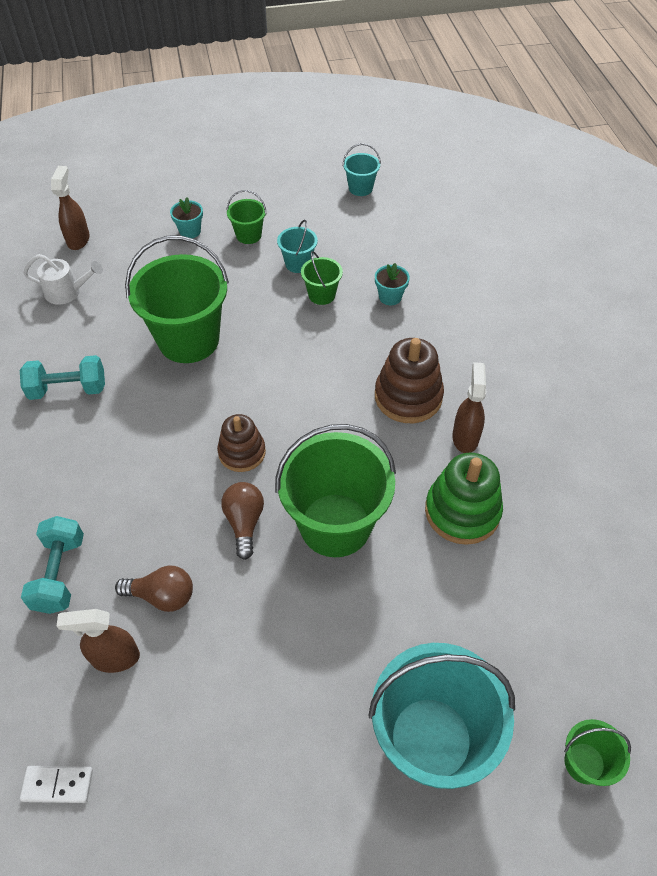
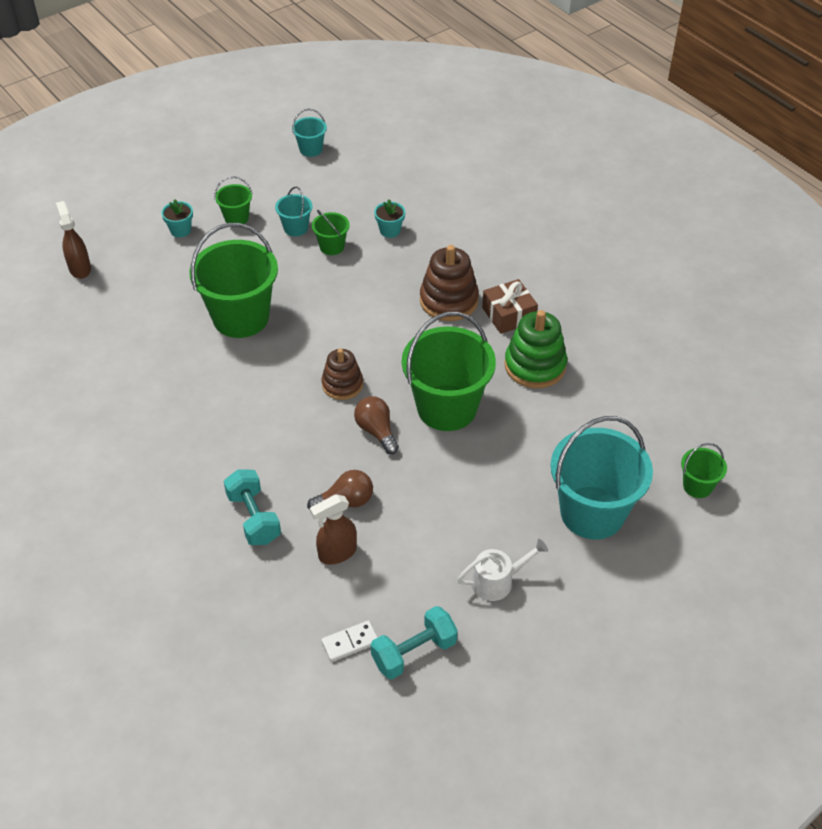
camera: 25 degrees left, 5 degrees down
turquoise dumbbell [20,355,105,400] -> turquoise dumbbell moved to [371,606,458,680]
white watering can [23,254,103,305] -> white watering can moved to [457,539,548,601]
brown spray bottle [452,362,486,453] -> brown gift [482,279,538,334]

